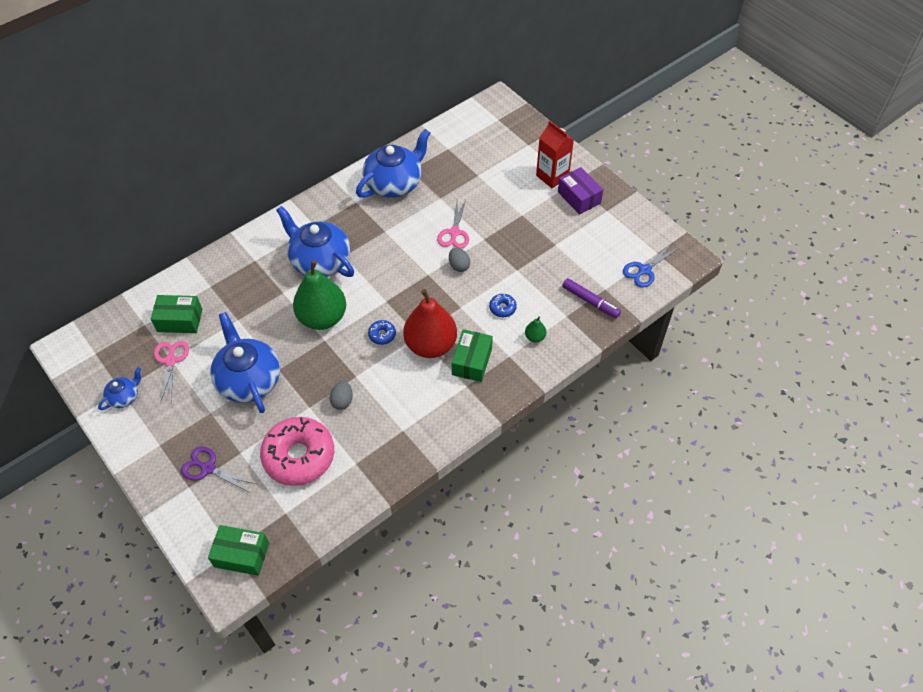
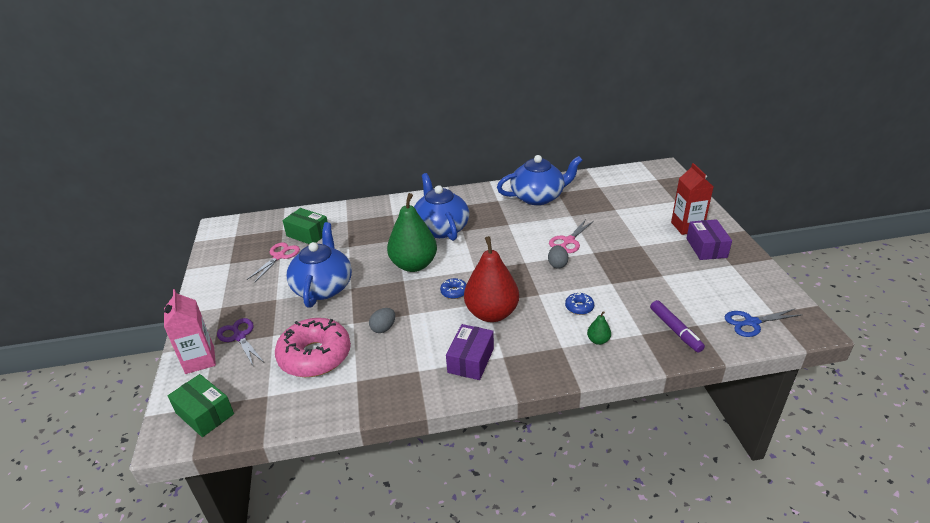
camera: 30 degrees right, 20 degrees down
blue teapot [98,367,141,410] -> none
green box [452,329,493,382] -> none
none -> pink carton [164,289,216,374]
none -> purple box [446,324,494,380]

